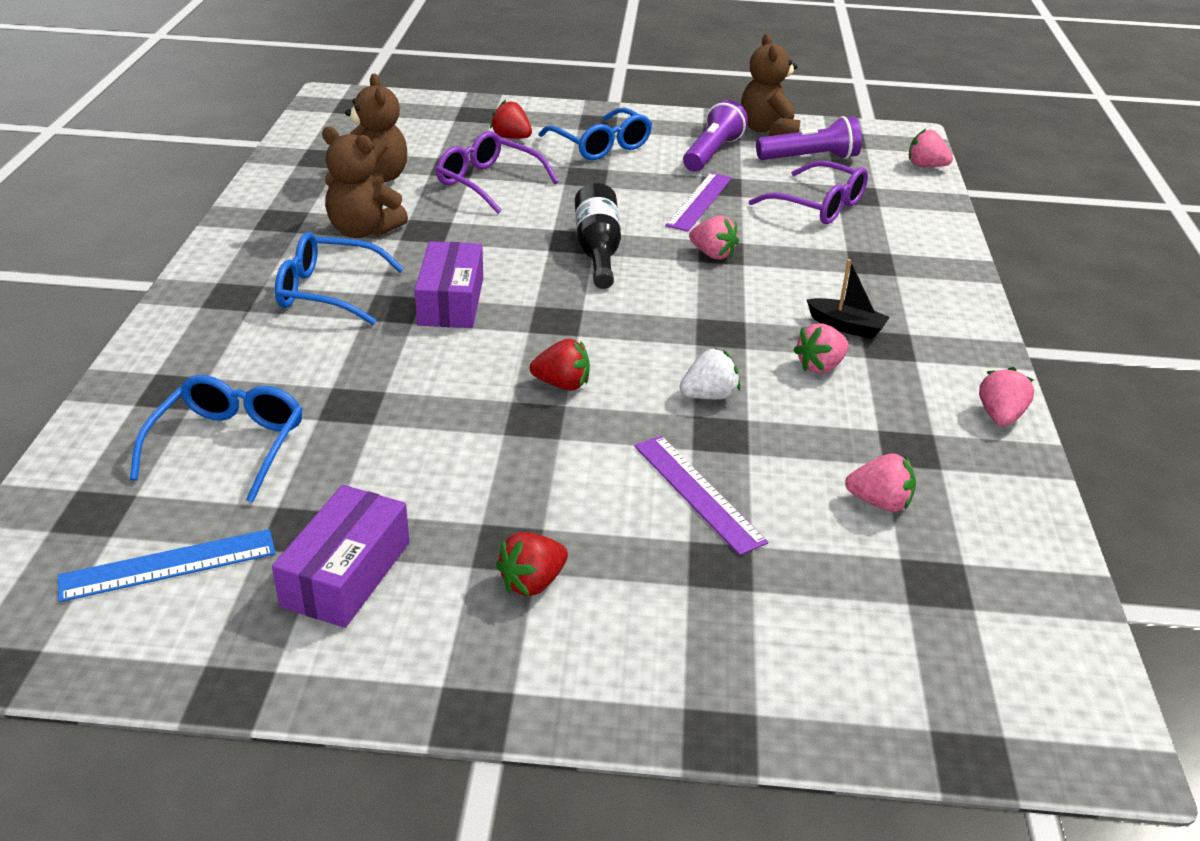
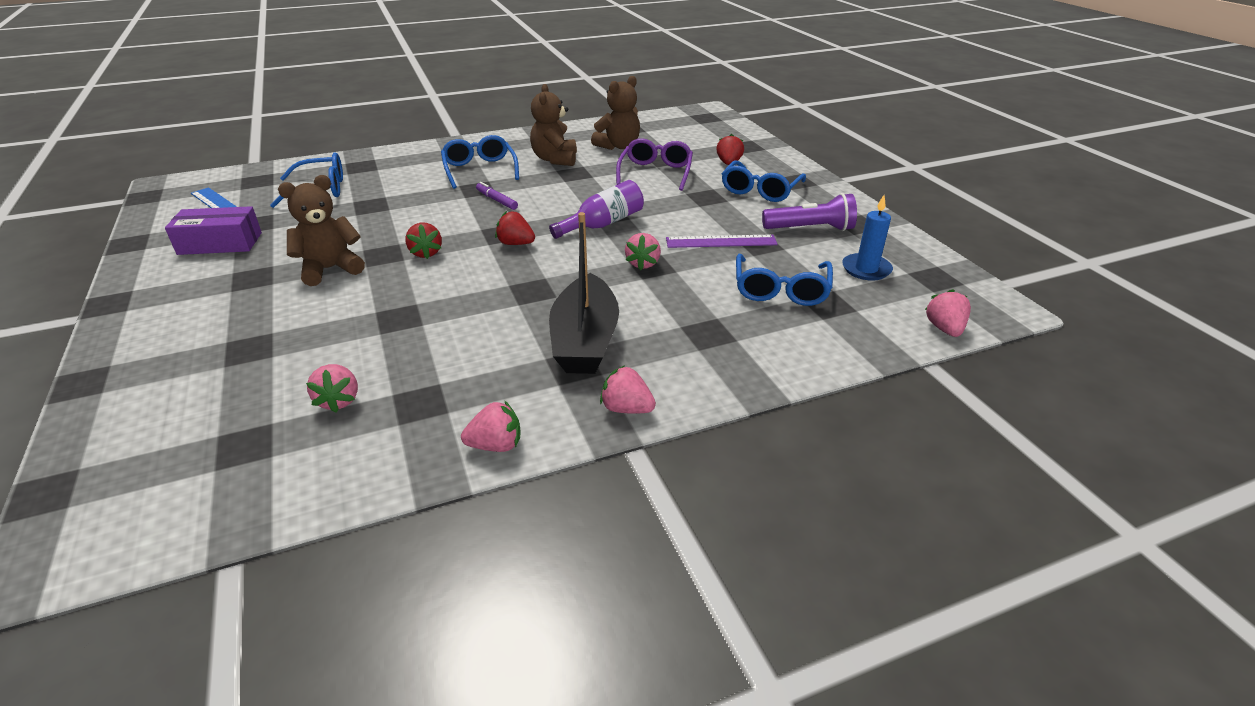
camera: 65 degrees right, 0 degrees up
purple box [415,241,483,328] -> purple marker [476,182,518,210]
red strawberry [496,532,568,596] -> red strawberry moved to [495,211,535,245]
black bottle [575,183,621,289] -> purple bottle [549,180,644,239]
purple ruler [634,436,768,555] -> none
white strawberry [679,348,740,399] -> none
brown teddy bear [741,34,801,136] -> brown teddy bear moved to [278,175,365,286]
purple glasses [749,160,868,224] -> blue glasses [736,254,833,306]
purple flashlight [756,116,862,160] -> blue candle [842,195,893,281]
pink strawberry [794,323,849,373] -> pink strawberry moved to [600,365,656,414]
black boat [807,259,890,339] -> black boat [549,212,619,374], size x2.01

